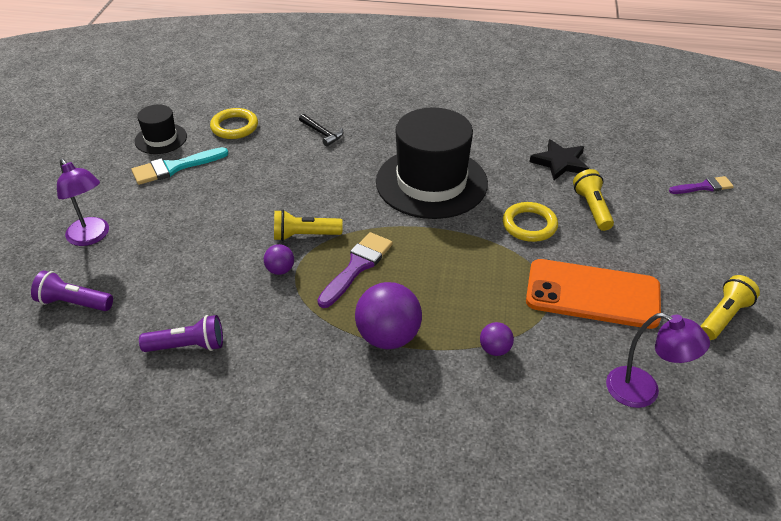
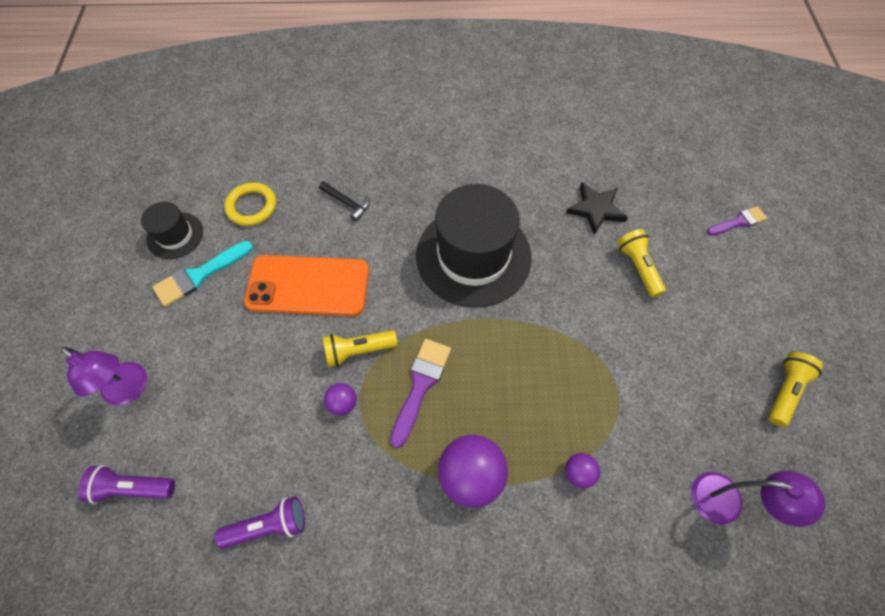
camera: 10 degrees left, 20 degrees up
yellow ring [503,202,558,242] -> none
orange phone [526,259,661,329] -> orange phone moved to [244,255,369,316]

